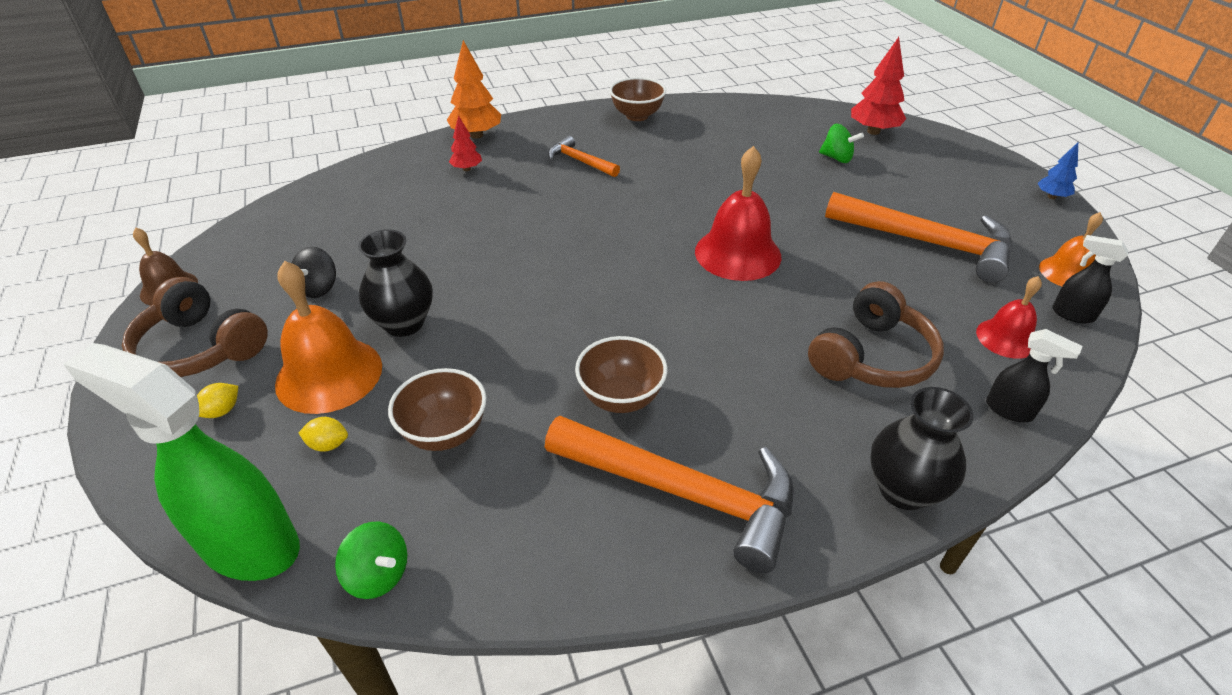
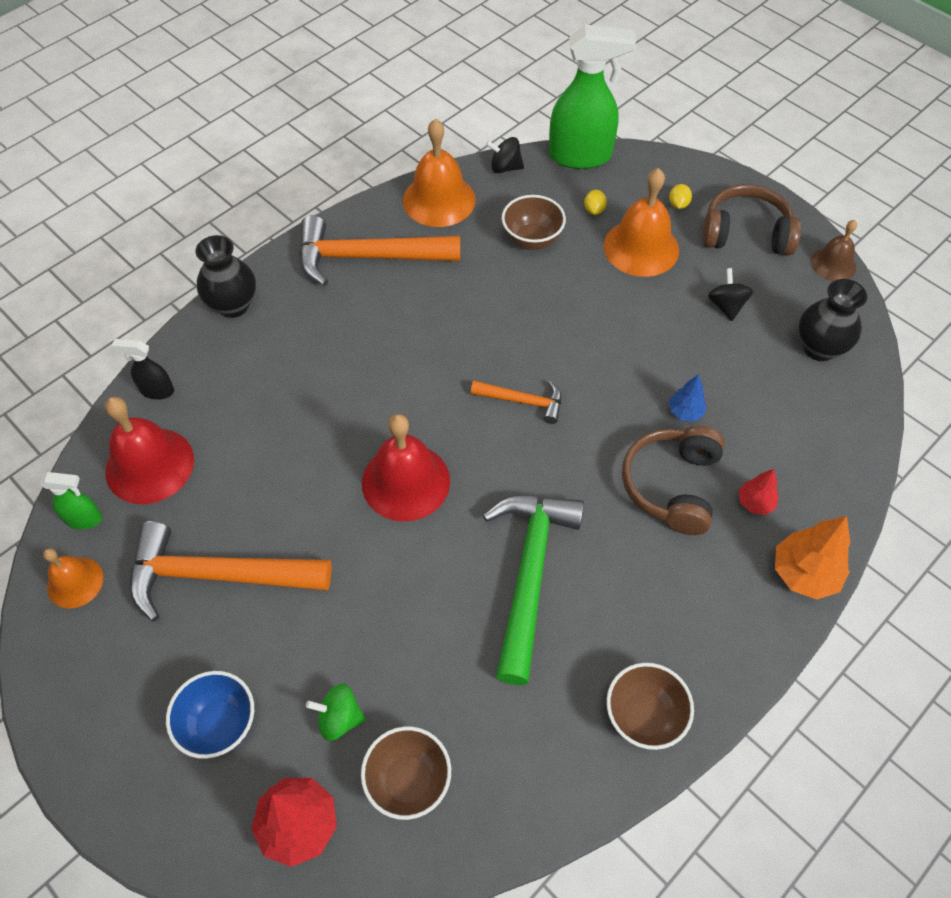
camera: 155 degrees right, 15 degrees up
yellow lemon [299,417,348,452] -> yellow lemon turned 60 degrees counterclockwise [584,190,607,215]
green spinning top [335,522,407,599] -> black spinning top [486,137,524,173]
black vase [358,229,433,337] -> black vase moved to [799,279,867,361]
orange hammer [548,136,620,177] -> orange hammer moved to [471,381,562,424]
brown bowl [575,336,667,413] -> brown bowl moved to [361,726,451,820]
brown headphones [808,281,944,388] -> brown headphones moved to [622,426,725,535]
red bell [976,276,1042,359] -> red bell [105,397,194,504], size x1.70
blue tree [1037,142,1078,199] -> blue tree moved to [669,374,707,422]
black spray bottle [1052,235,1128,323] -> green spray bottle [40,472,102,529]
none -> blue bowl [166,671,254,759]
none -> orange bell [403,118,476,227]
none -> green hammer [483,496,584,685]

